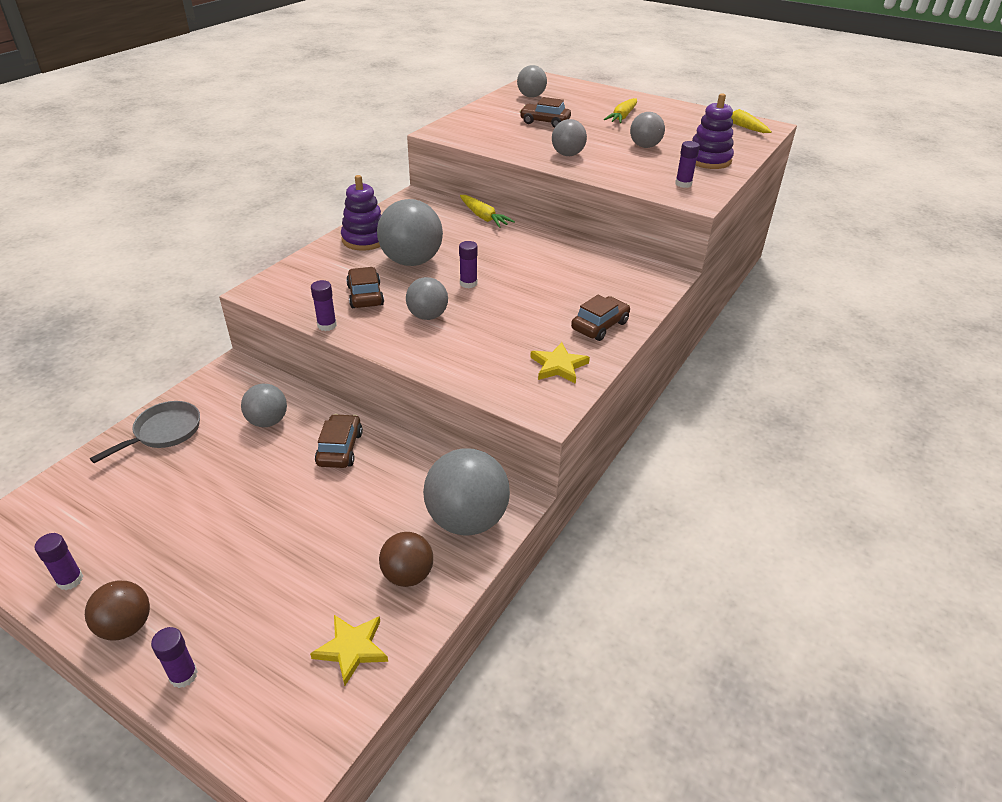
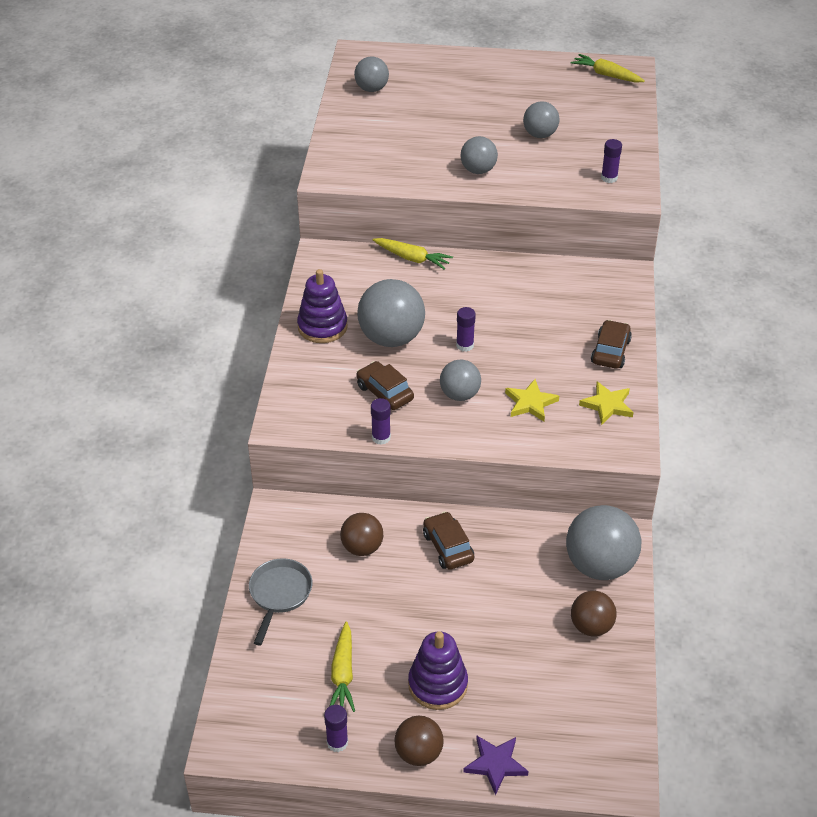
camera: 25 degrees left, 5 degrees up
purple glue stick [151,627,198,688] -> purple star [463,736,529,795]
grey ball [241,384,287,427] -> brown ball [340,513,383,556]
yellow star [310,615,388,686] -> yellow star moved to [505,379,559,421]
brown car [520,97,571,128] -> none
yellow carrot [604,98,637,123] -> yellow carrot moved to [330,621,355,712]
purple stacking toy [692,93,734,169] -> purple stacking toy moved to [408,631,468,710]

